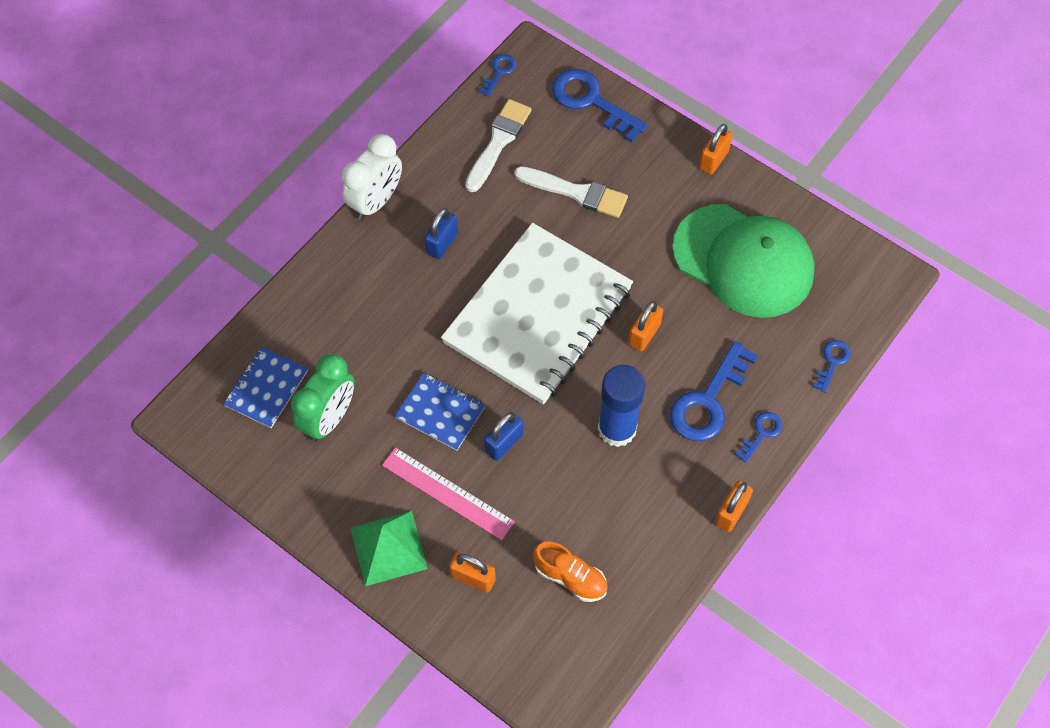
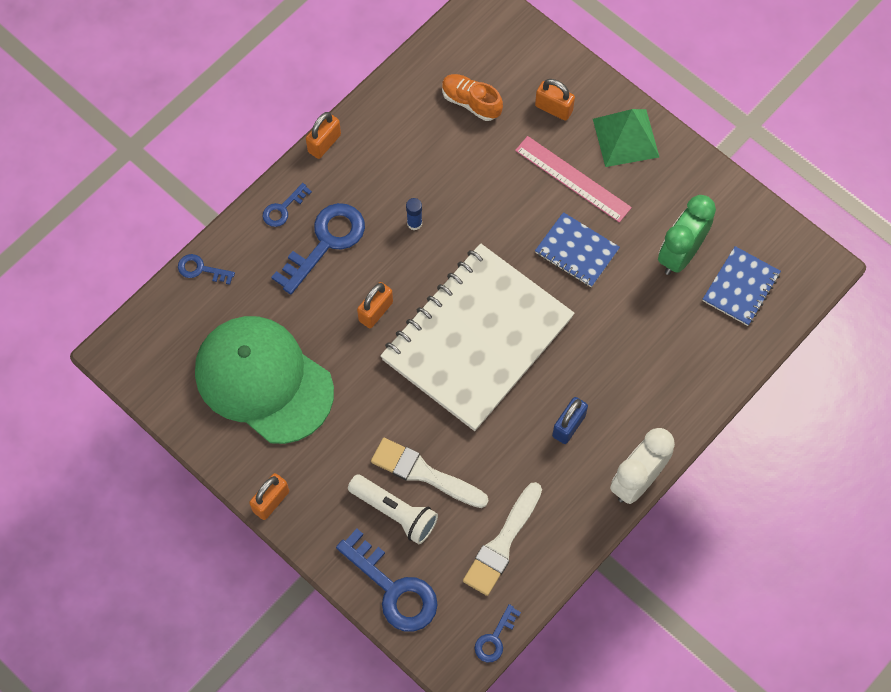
camera: 175 degrees left, 5 degrees up
blue padlock [484,412,523,461] -> none
blue glue stick [598,365,645,447] -> blue glue stick [406,198,422,230], size x0.43
blue key [813,340,851,393] -> blue key turned 75 degrees clockwise [178,254,235,285]
none -> white flashlight [348,474,438,544]

